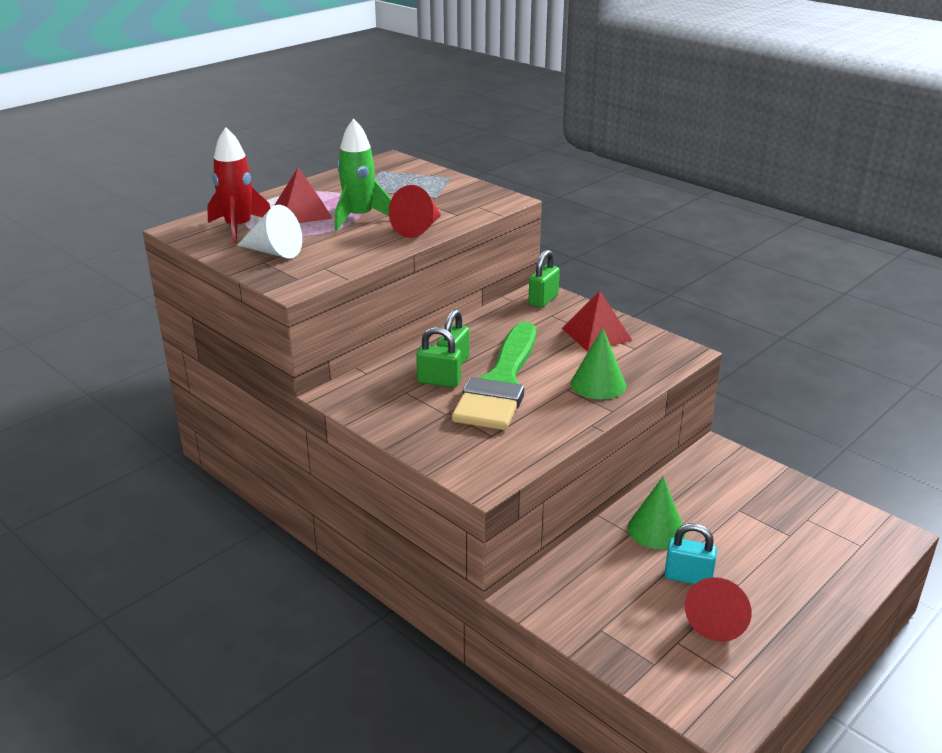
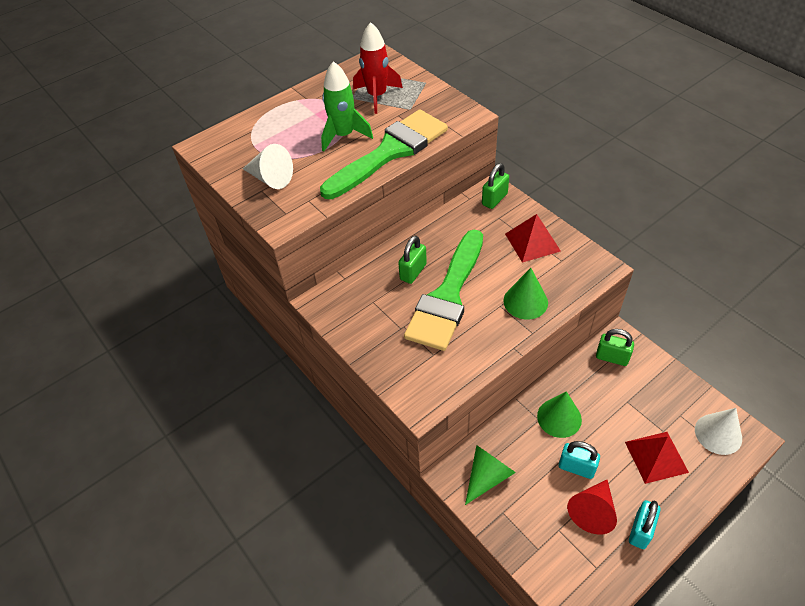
camera: 10 degrees right, 20 degrees up
red rocket [207,127,270,244] -> red rocket moved to [353,22,403,114]
red pyramid [275,167,333,223] -> red pyramid moved to [625,432,689,484]
red cone [389,185,441,238] -> green brush [320,109,448,199]
green padlock [416,327,461,388] -> green padlock moved to [596,329,634,366]
none -> green cone [465,445,516,505]
none -> turquoise padlock [629,500,661,549]
none -> white cone [695,408,742,455]

